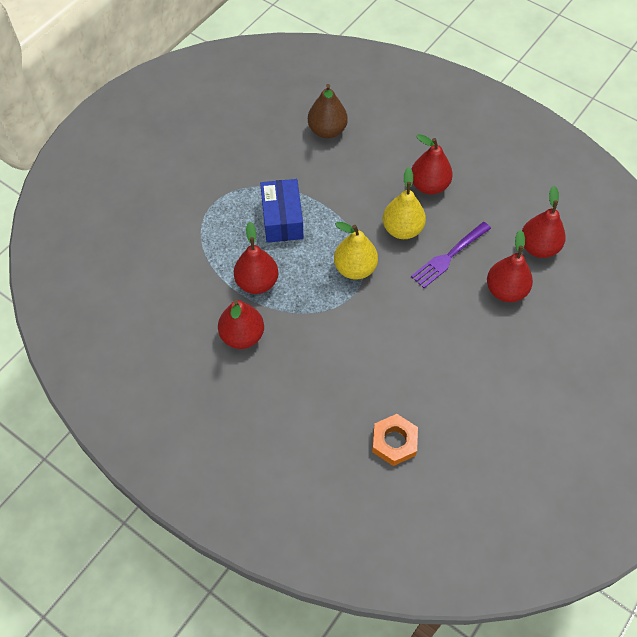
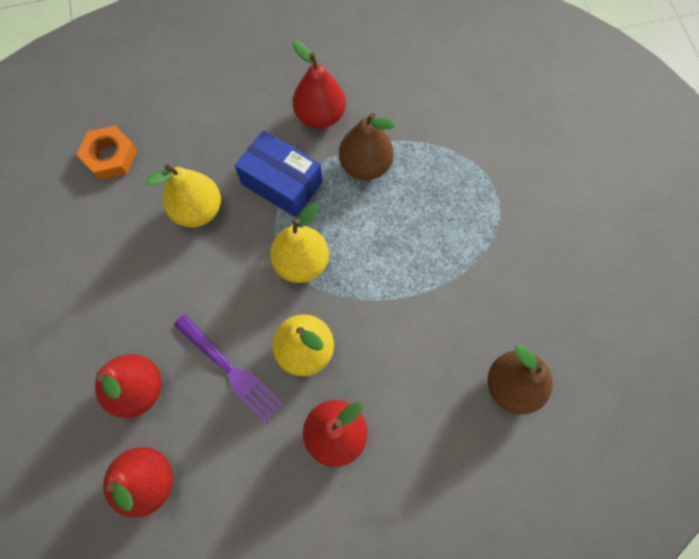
camera: 130 degrees right, 10 degrees up
red pear [234,222,278,294] -> brown pear [339,113,395,180]
blue box [260,179,303,243] -> blue box moved to [235,130,322,217]
purple fork [411,222,491,288] -> purple fork turned 135 degrees clockwise [174,314,284,424]
none -> yellow pear [146,165,221,227]

